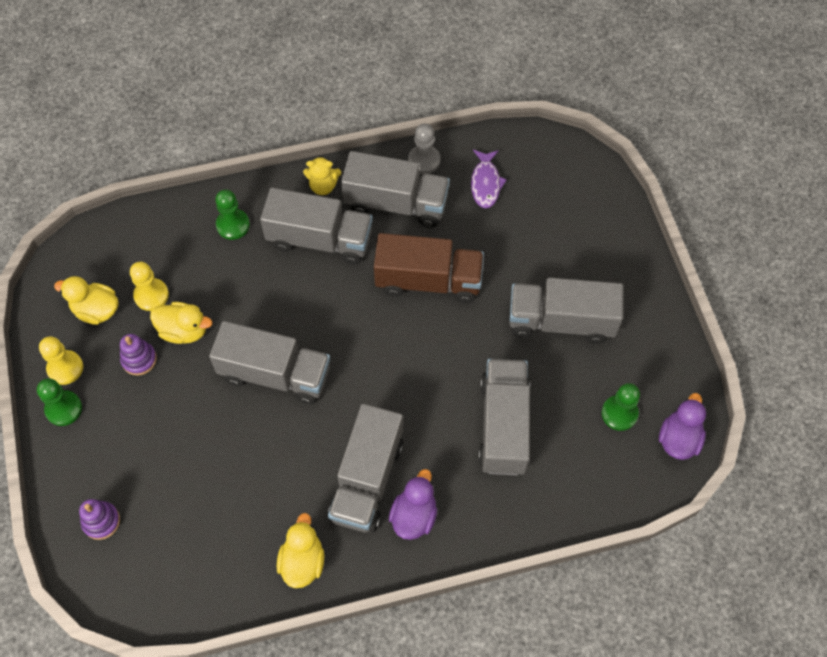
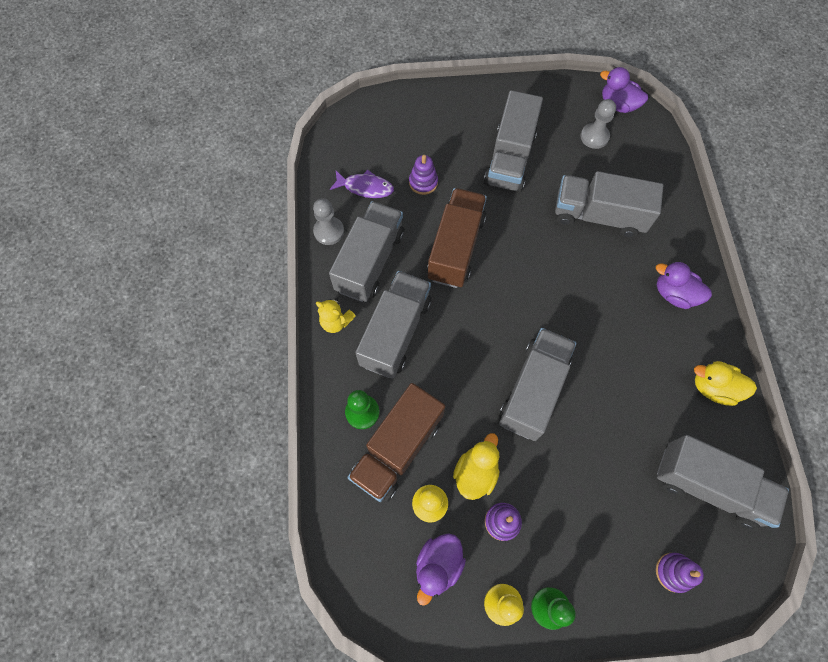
camera: 80 degrees left, 5 degrees up
yellow duck [54,276,119,325] -> purple duck [416,533,466,606]
yellow teddy bear [303,156,341,195] -> yellow teddy bear turned 105 degrees clockwise [316,298,356,333]
grey truck [328,403,403,533] -> grey truck moved to [657,435,789,530]
green pawn [602,383,640,431] -> grey pawn [580,99,616,149]
none -> brown truck [347,383,445,502]
none -> purple stacking toy [409,155,438,195]

